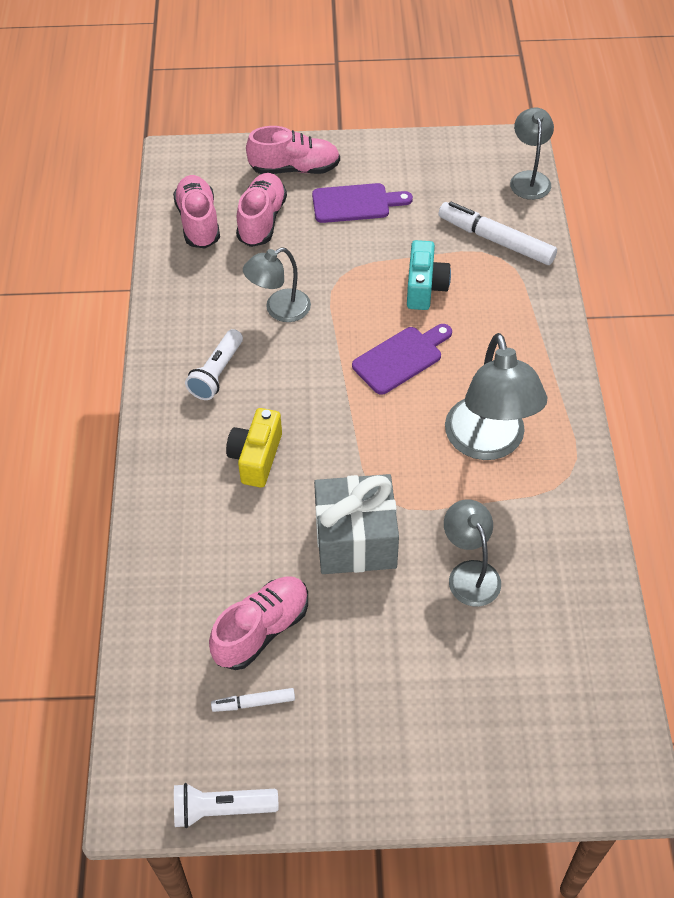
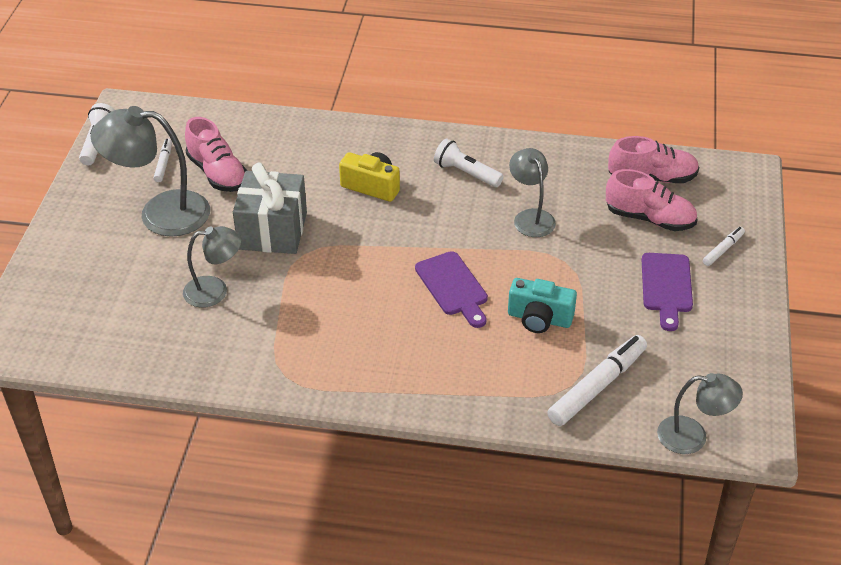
camera: 100 degrees right, 10 degrees down
pink shoe [246,126,340,174] -> white marker [703,227,745,266]
grey lamp [445,333,547,460] -> grey lamp moved to [91,106,210,237]

